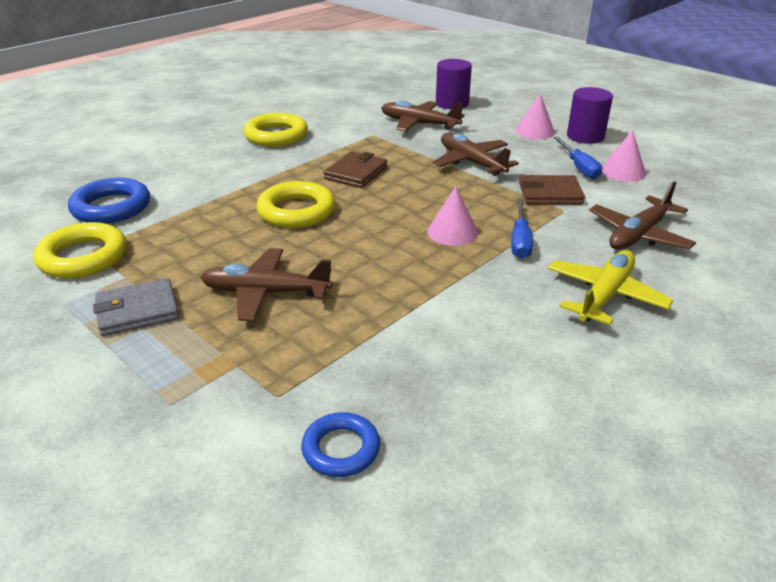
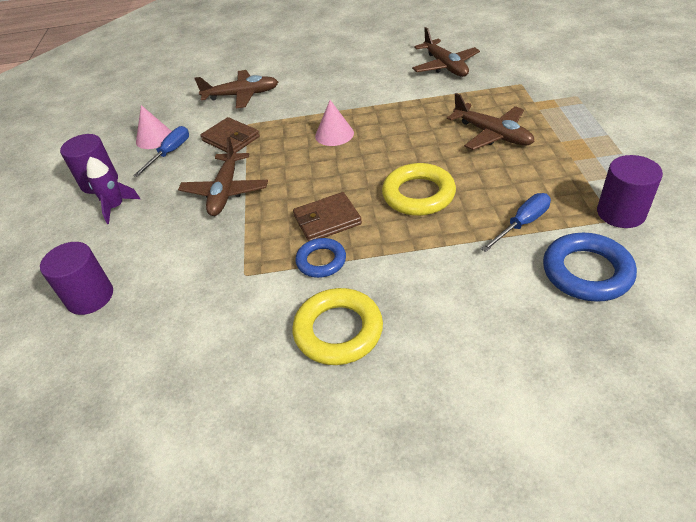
camera: 135 degrees left, 10 degrees up
yellow ring [33,222,127,278] -> purple cylinder [597,155,663,228]
grey wallet [93,278,179,336] -> none
blue ring [301,412,380,477] -> blue ring moved to [295,238,346,278]
brown plane [381,101,464,131] -> brown plane moved to [412,27,480,77]
blue screwdriver [511,199,533,259] -> blue screwdriver moved to [481,193,551,252]
pink cone [515,93,555,139] -> purple rocket [87,157,140,224]
yellow plane [548,250,673,325] -> none

